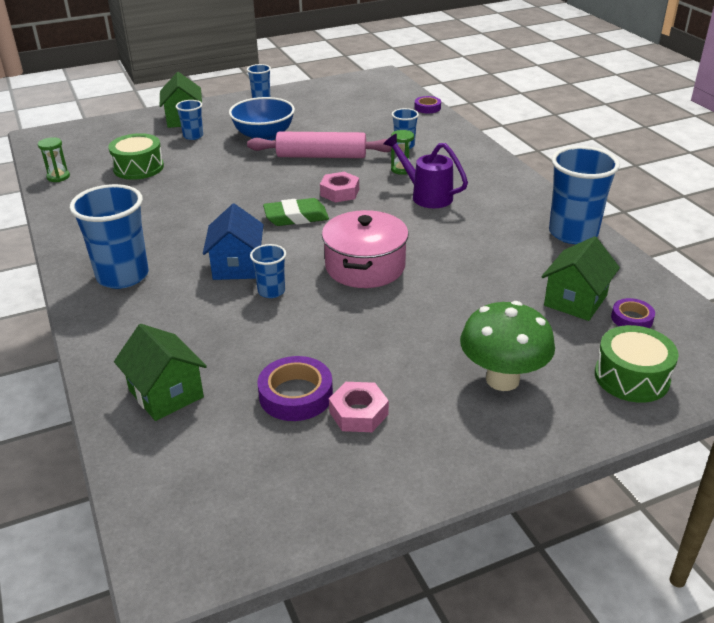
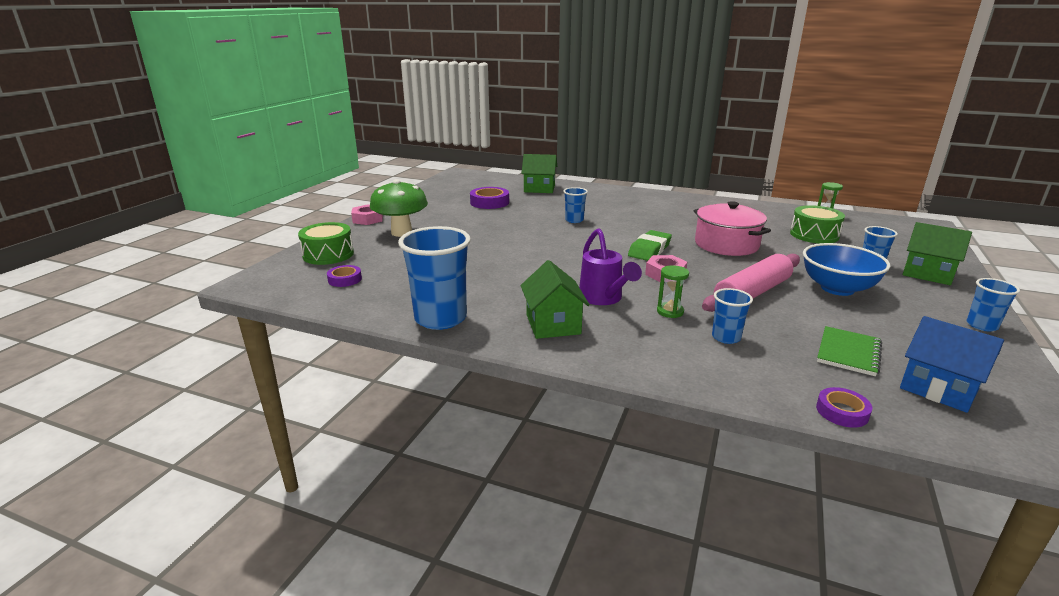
camera: 135 degrees right, 10 degrees down
blue cup [70,184,149,289] -> none
blue house [203,204,264,280] -> blue house moved to [900,316,1004,413]
pink pot [322,210,409,288] -> pink pot moved to [694,201,771,256]
pink nut [329,382,389,432] -> pink nut moved to [351,204,383,225]
purple watering can [383,134,468,208] -> purple watering can turned 75 degrees clockwise [579,228,642,305]
green house [541,236,620,321] -> green house moved to [520,260,590,339]
none -> green notebook [817,326,882,376]

